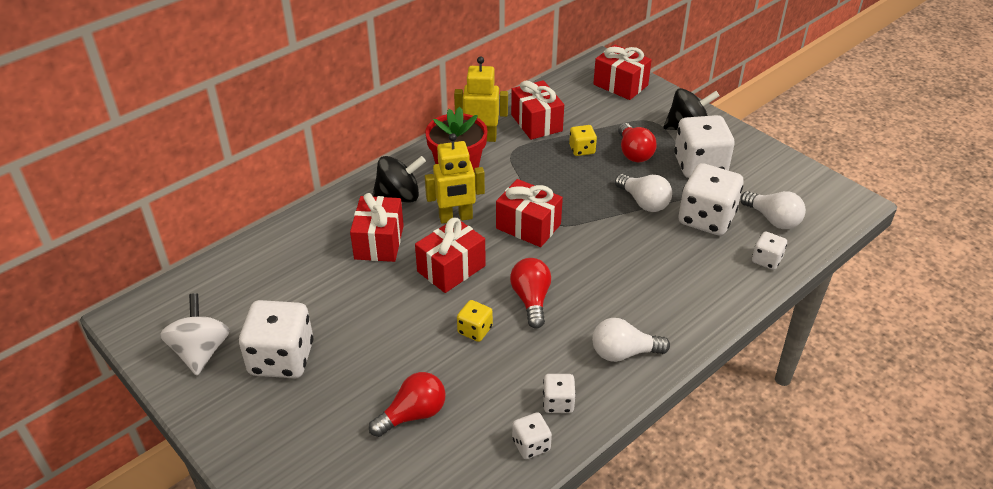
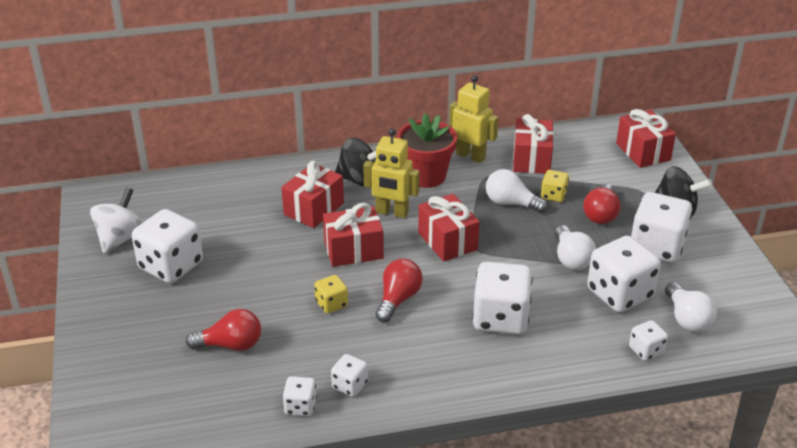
camera: 30 degrees right, 5 degrees down
white light bulb [592,318,670,362] -> white light bulb moved to [486,169,548,213]
none -> white dice [472,262,533,335]

